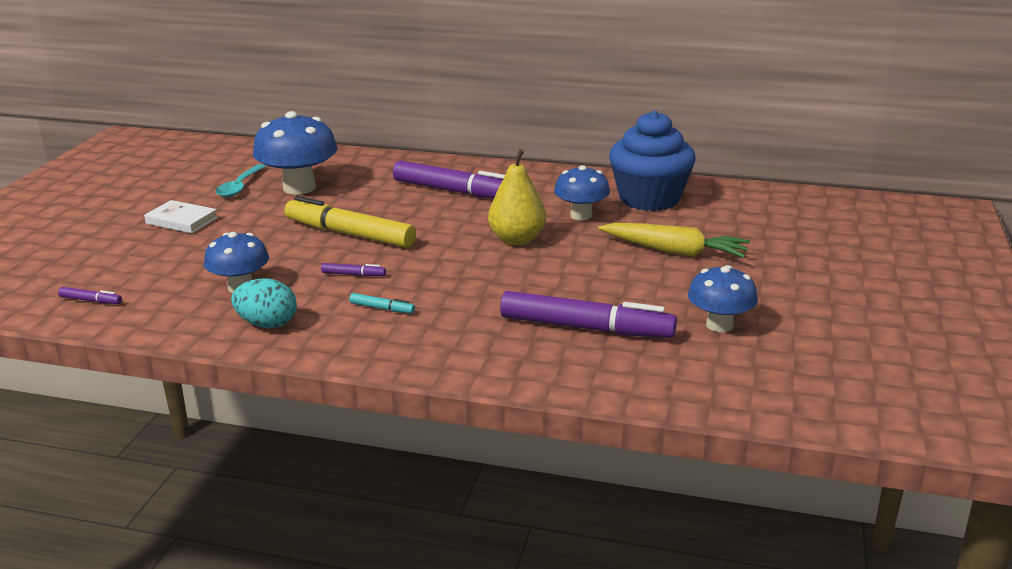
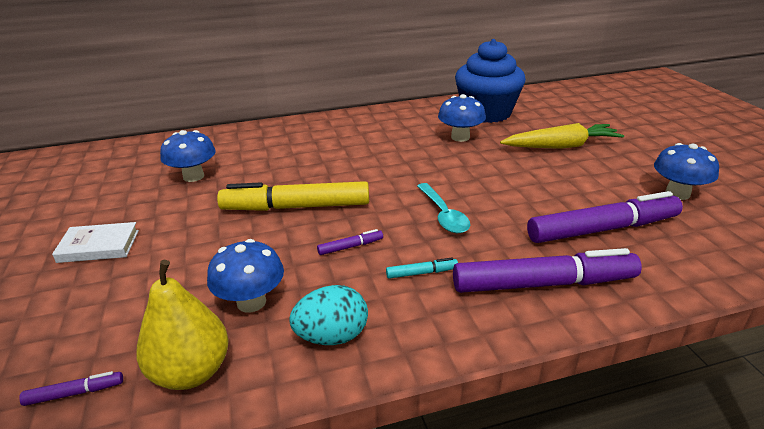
camera: 30 degrees left, 5 degrees up
turquoise spoon [216,164,266,197] -> turquoise spoon moved to [417,183,470,233]
blue mushroom [253,111,338,195] -> blue mushroom [160,130,216,182], size x0.63
purple marker [393,160,505,199] -> purple marker moved to [453,248,642,293]
yellow pear [488,149,546,245] -> yellow pear moved to [136,260,229,390]

